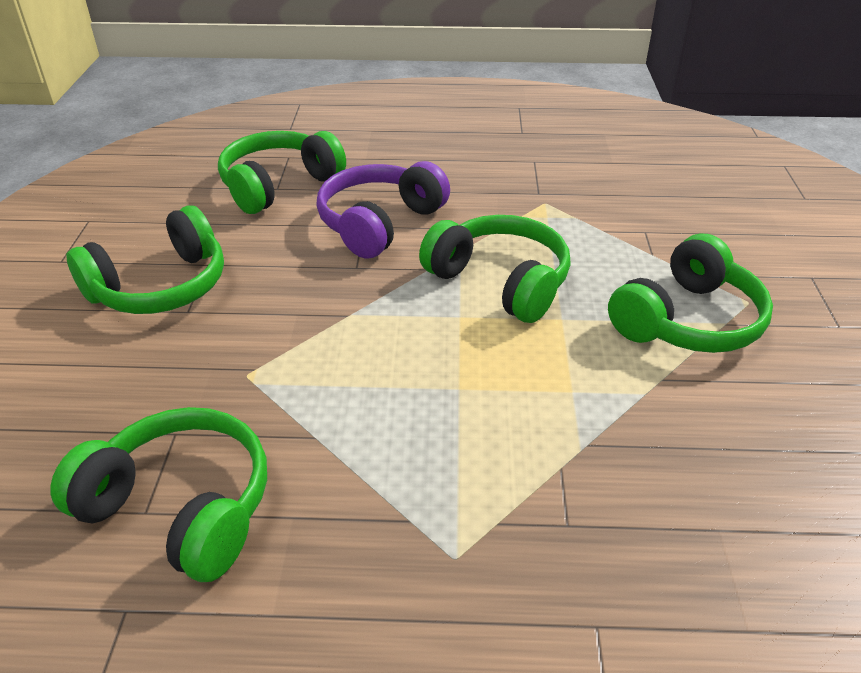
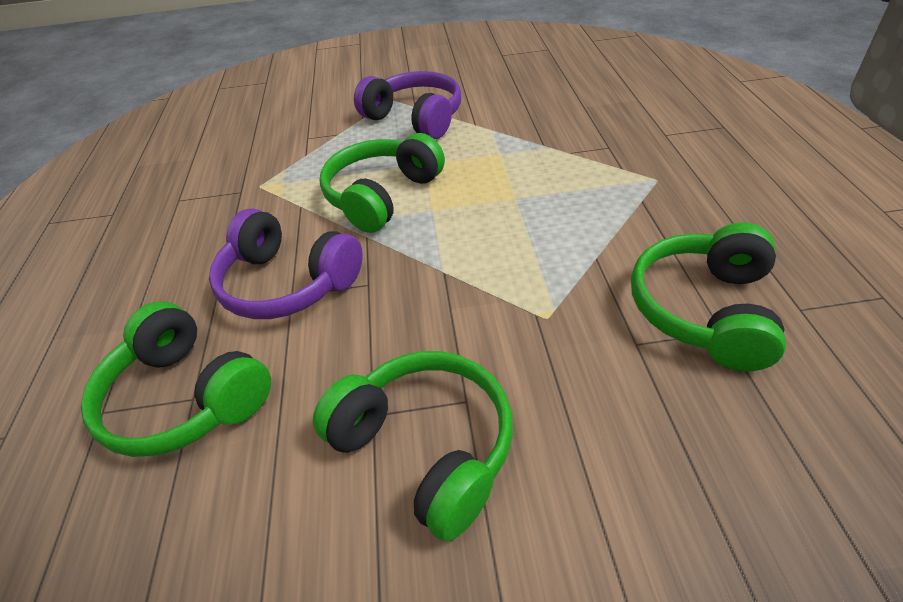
camera: 95 degrees left, 5 degrees up
green headphones [608,234,773,353] -> purple headphones [354,71,461,139]

